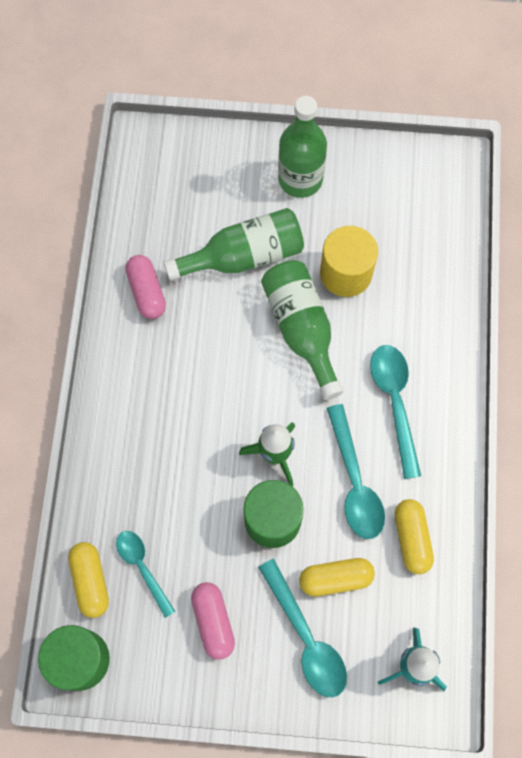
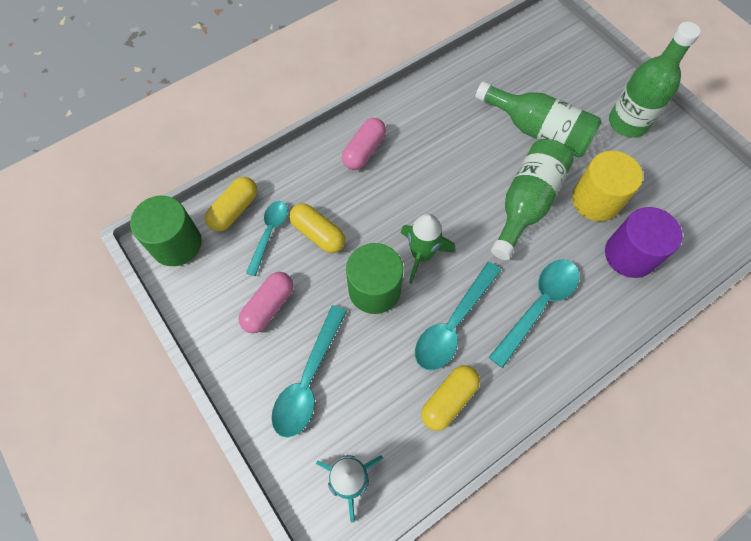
camera: 50 degrees right, 5 degrees down
pink capsule [125,255,166,319] -> pink capsule moved to [342,118,386,170]
yellow capsule [299,558,375,597] -> yellow capsule moved to [289,203,346,253]
none -> purple cylinder [605,207,682,278]

